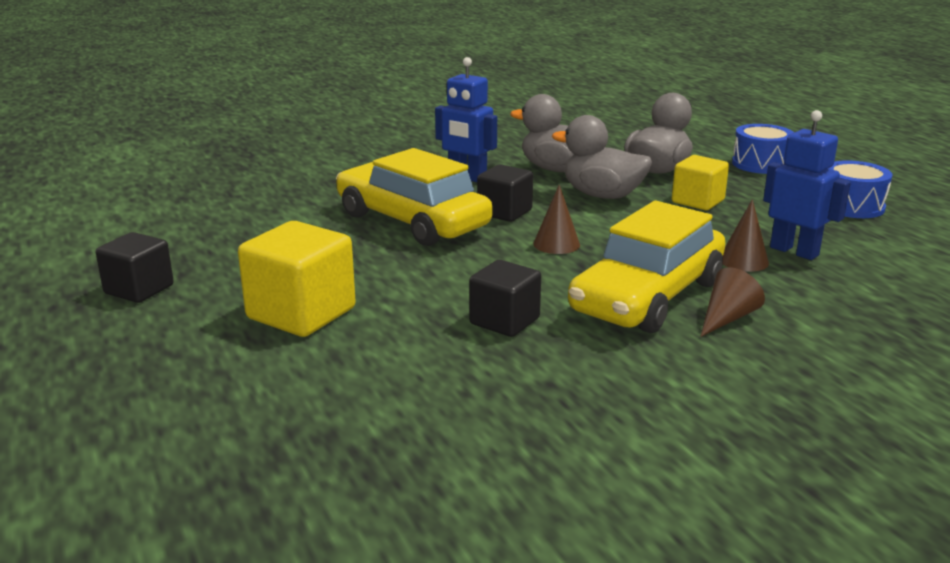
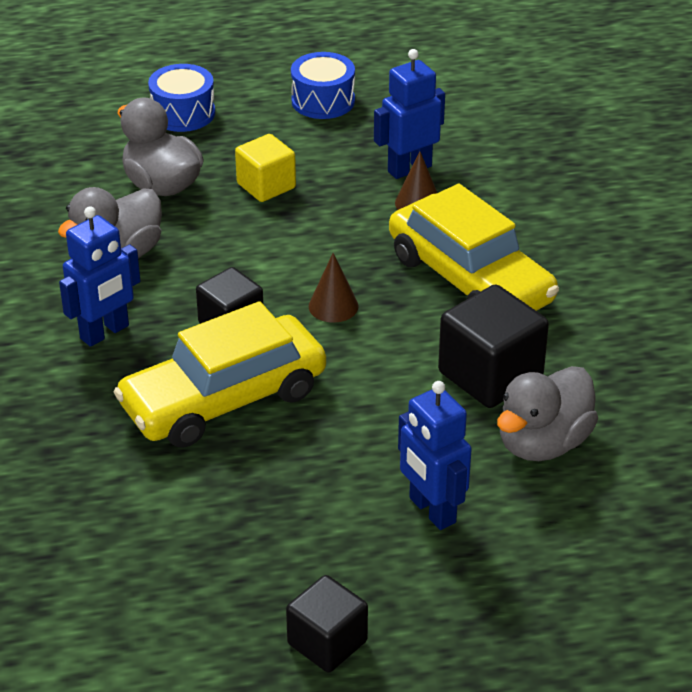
camera: 75 degrees left, 15 degrees up
yellow cube [238,221,356,337] -> blue robot [398,381,472,530]
black cube [469,260,541,337] -> black cube [438,284,549,408], size x1.54
grey duck [552,115,652,199] -> grey duck moved to [497,366,598,461]
brown cone [700,267,765,337] -> none

